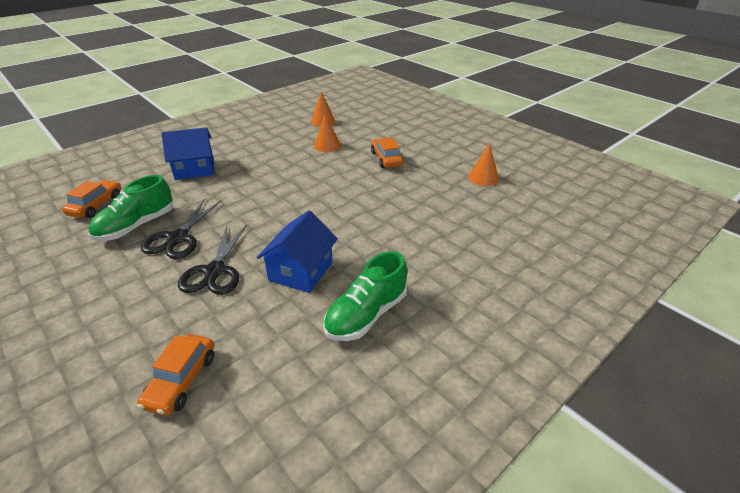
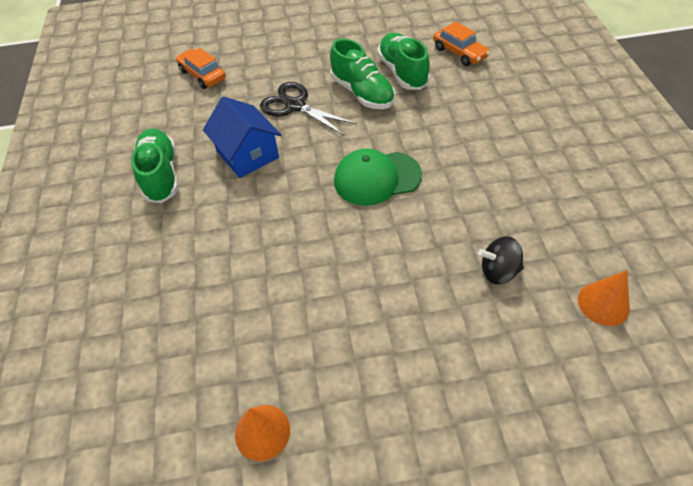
camera: 125 degrees right, 15 degrees up
black scissors [141,199,221,259] -> green shoe [330,38,395,109]
blue house [161,127,214,180] -> none
orange cone [314,113,341,152] -> black spinning top [478,236,524,284]
orange car [371,138,403,168] -> none
none -> green cap [334,149,422,206]

